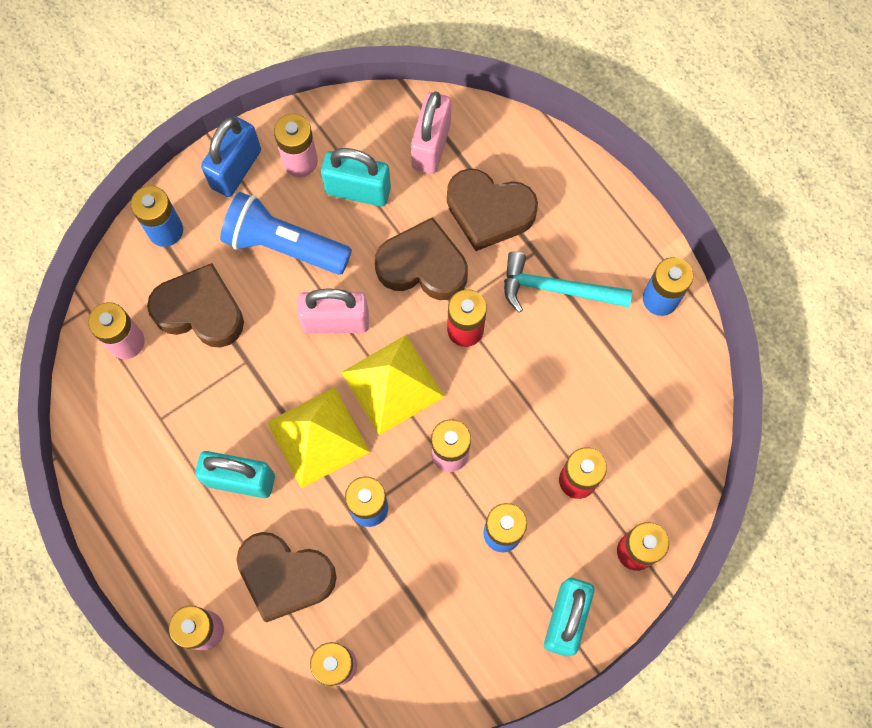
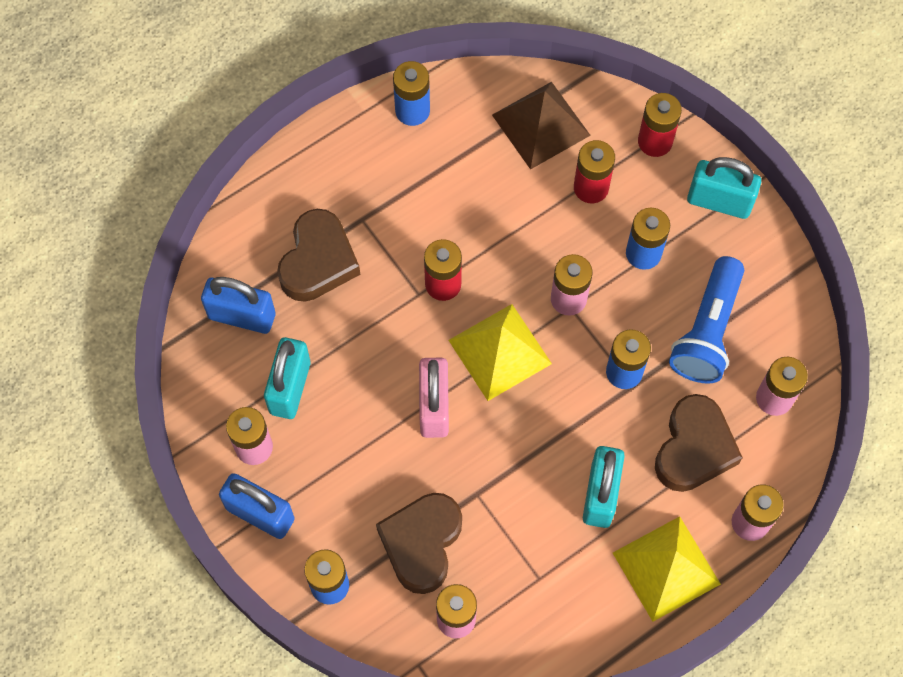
camera: 90 degrees left, 5 degrees down
blue flashlight [220,192,352,275] -> blue flashlight moved to [669,256,744,383]
yellow pyramid [267,387,370,488] -> yellow pyramid moved to [613,516,721,622]
brown heart [375,217,468,300] -> none
pink padlock [411,91,451,174] -> blue padlock [201,277,275,334]
turquoise hammer [504,252,632,313] -> none
none -> brown pyramid [492,82,591,170]

